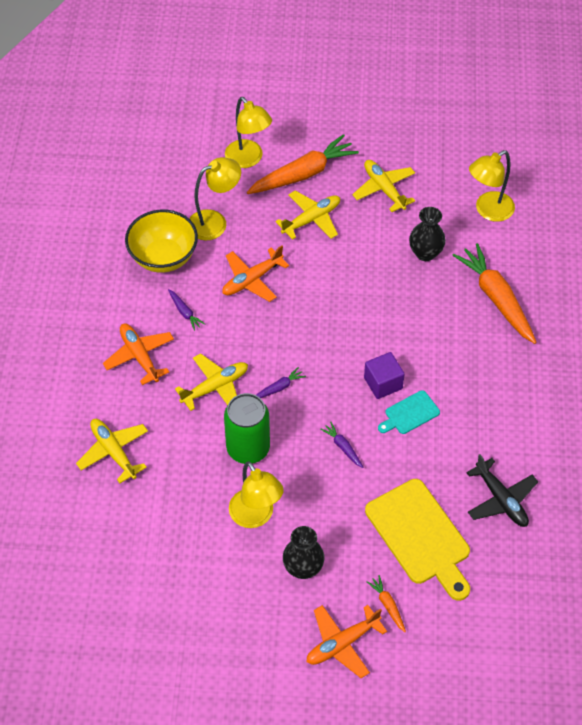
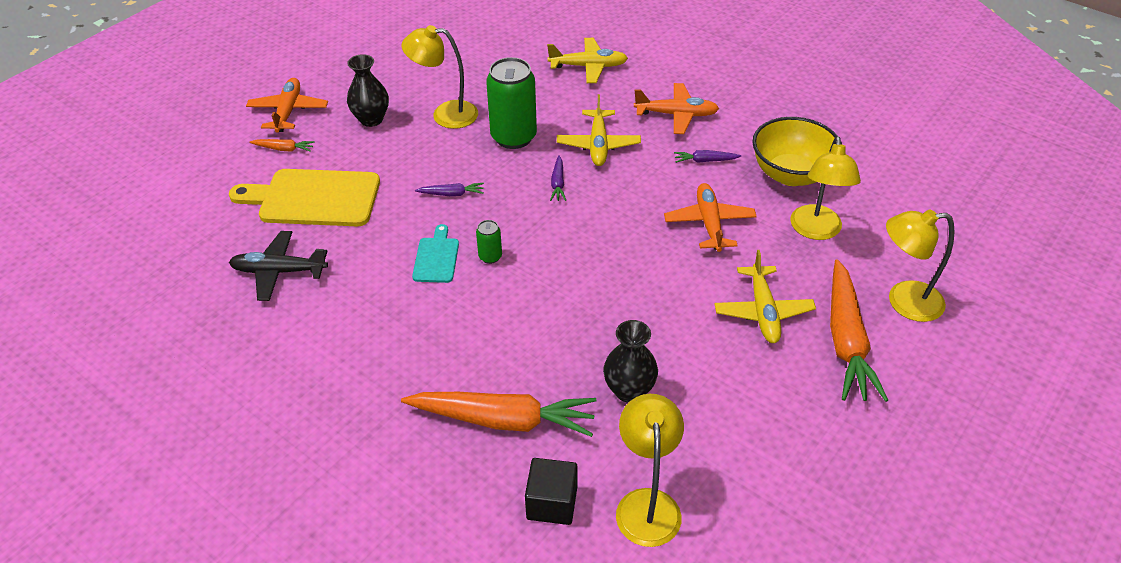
camera: 125 degrees right, 10 degrees down
yellow plane [352,160,415,212] -> none
purple cube [364,352,405,399] -> green can [476,220,502,264]
none -> black cube [525,458,578,525]

